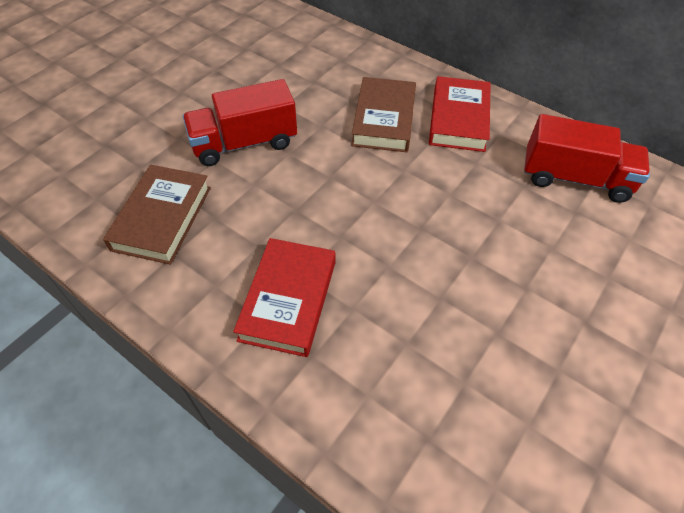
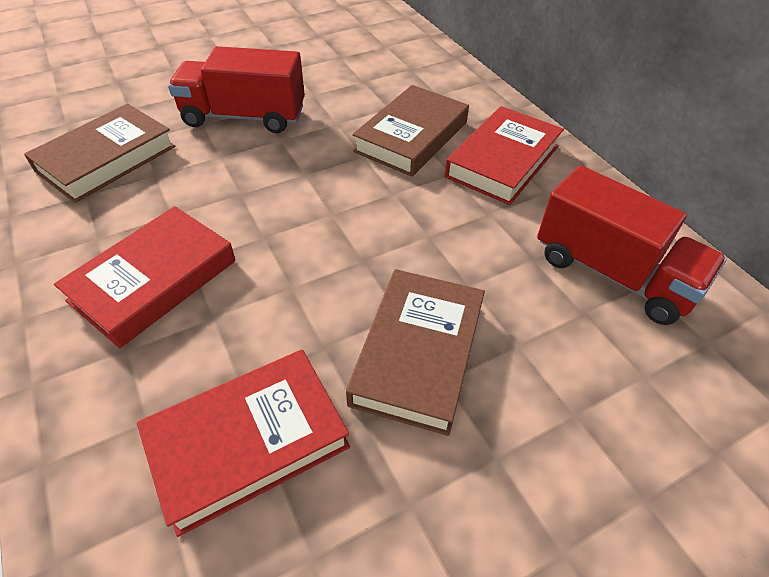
camera: 25 degrees right, 5 degrees down
none -> red book [137,350,350,537]
none -> brown book [346,269,485,436]

